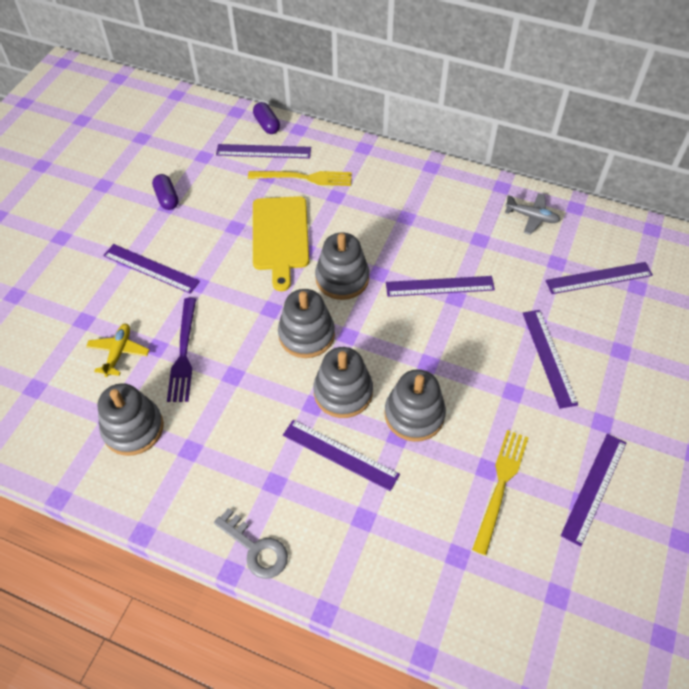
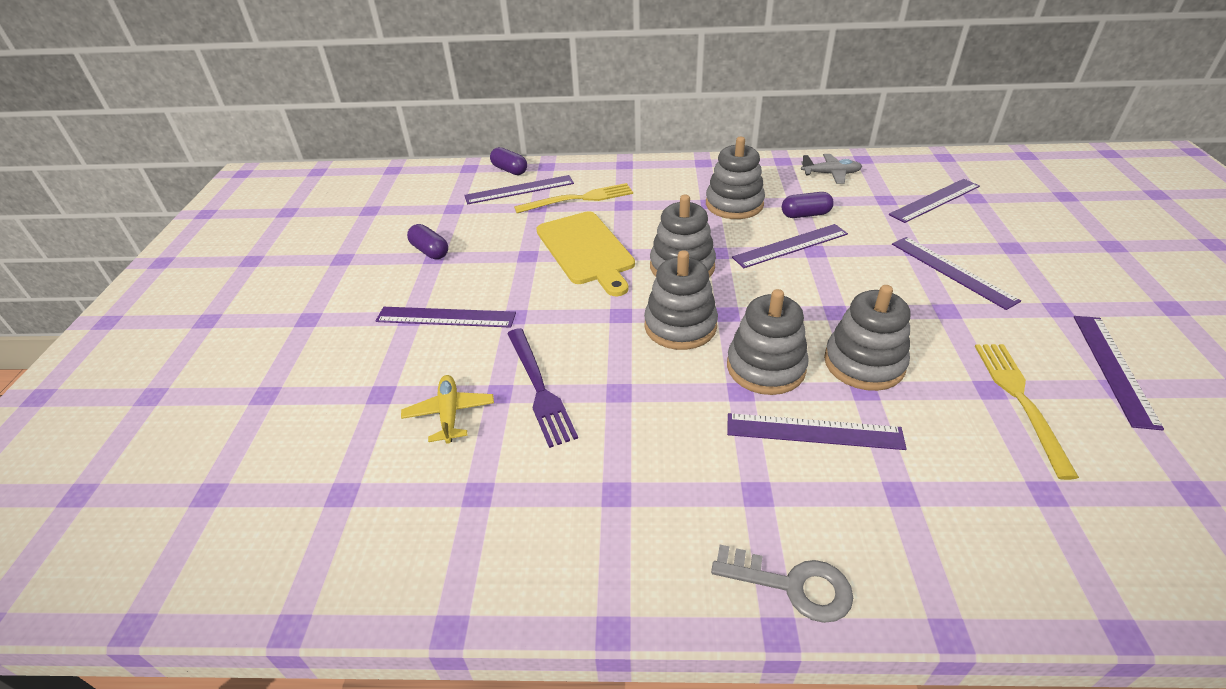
camera: 20 degrees left, 15 degrees down
grey stacking toy [98,383,164,456] -> grey stacking toy moved to [706,137,765,219]
none -> purple capsule [782,192,834,218]

